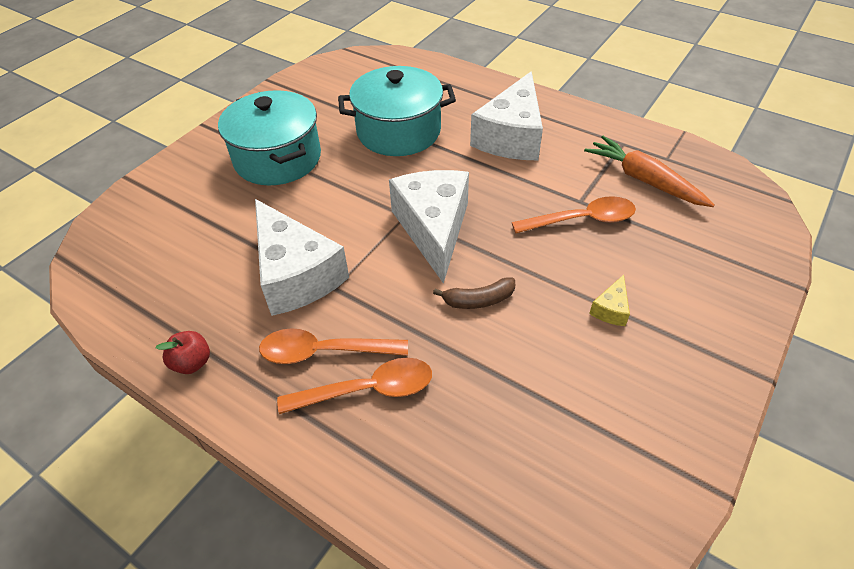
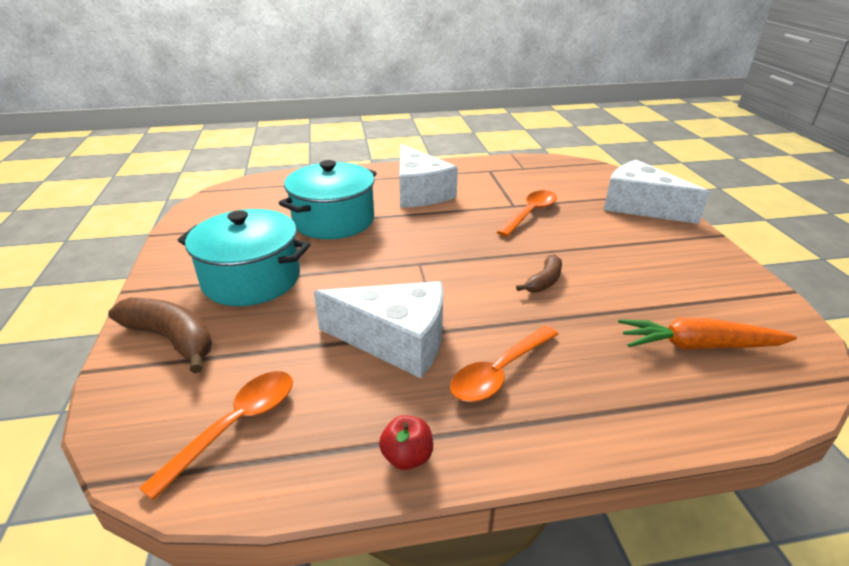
camera: 45 degrees left, 15 degrees down
orange spoon [277,358,432,414] -> orange spoon moved to [139,371,293,501]
white cheese [389,170,469,284] -> white cheese moved to [604,160,710,224]
orange carrot [584,136,715,207] -> orange carrot moved to [618,318,797,350]
yellow cheese [589,275,630,326] -> none
none -> brown banana [108,297,212,374]

